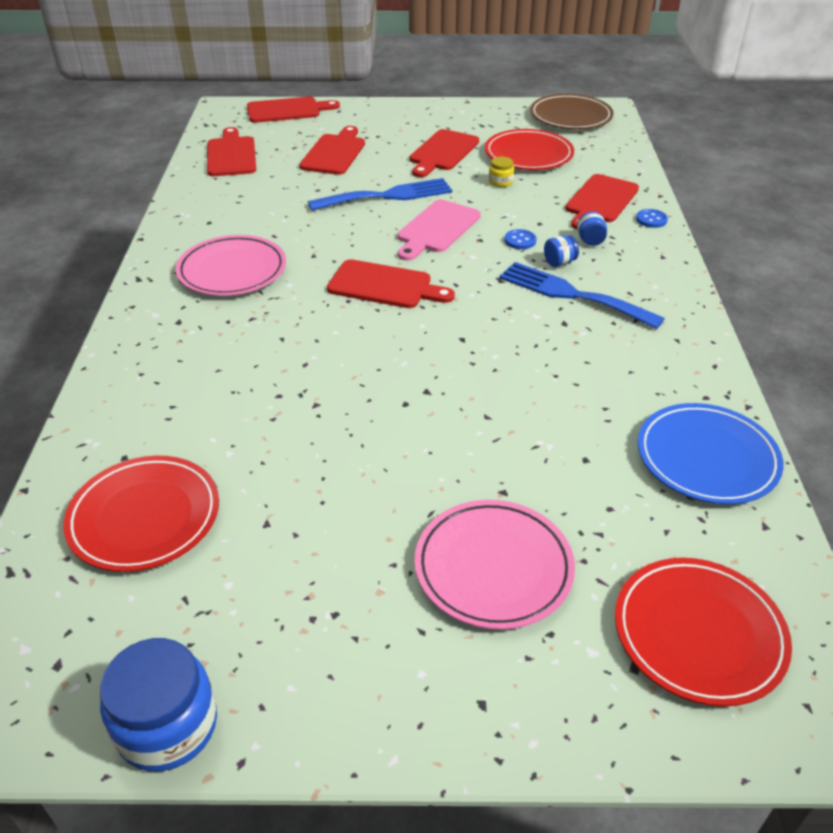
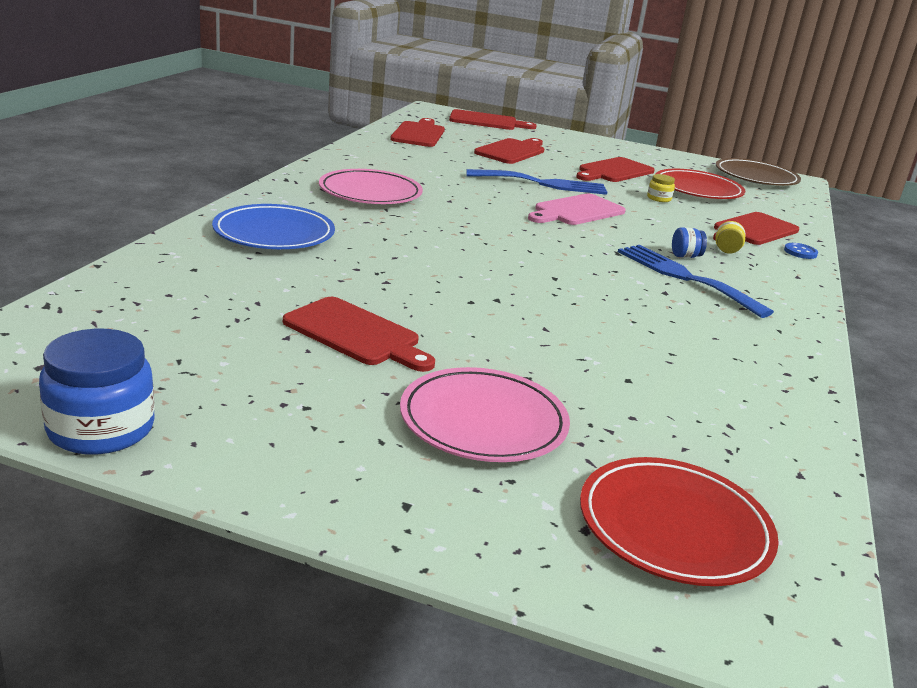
camera: 15 degrees right, 15 degrees down
red plate [63,456,219,572] -> none
red cutting board [327,259,455,308] -> red cutting board moved to [283,297,435,372]
blue button [505,229,537,249] -> none
blue jar [577,212,607,246] -> yellow jar [715,221,746,254]
blue plate [638,403,784,504] -> blue plate moved to [212,204,335,249]

